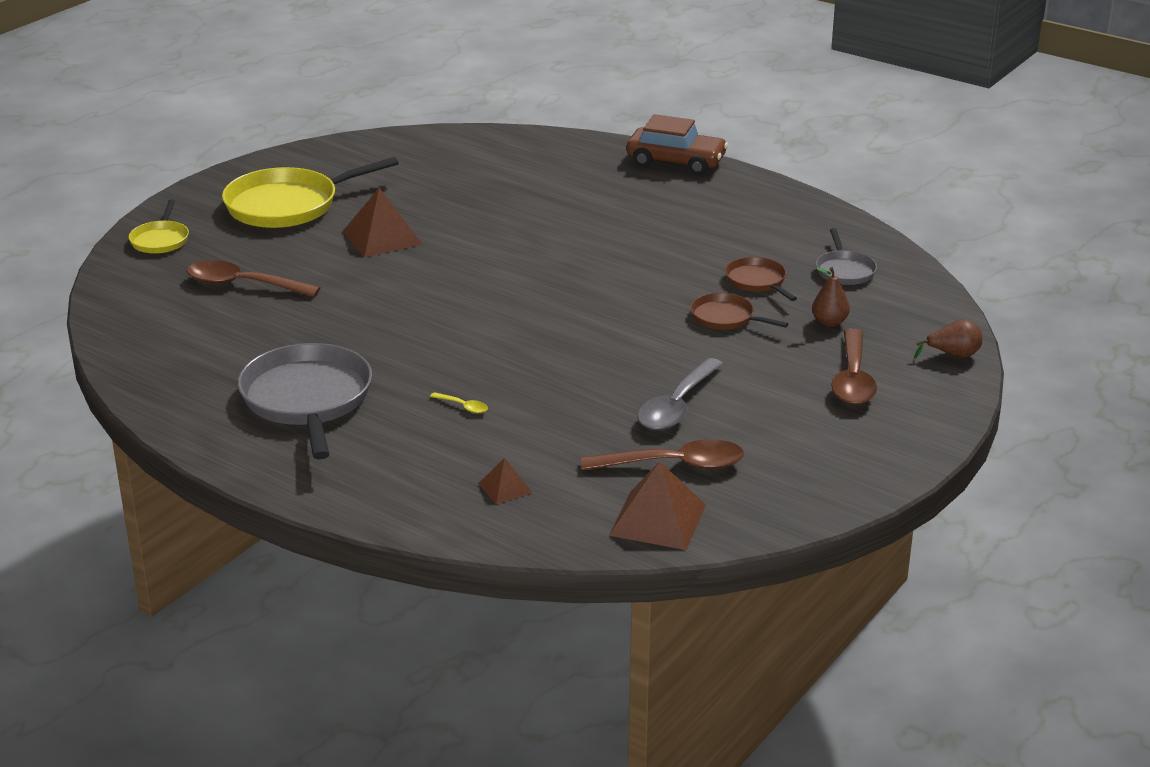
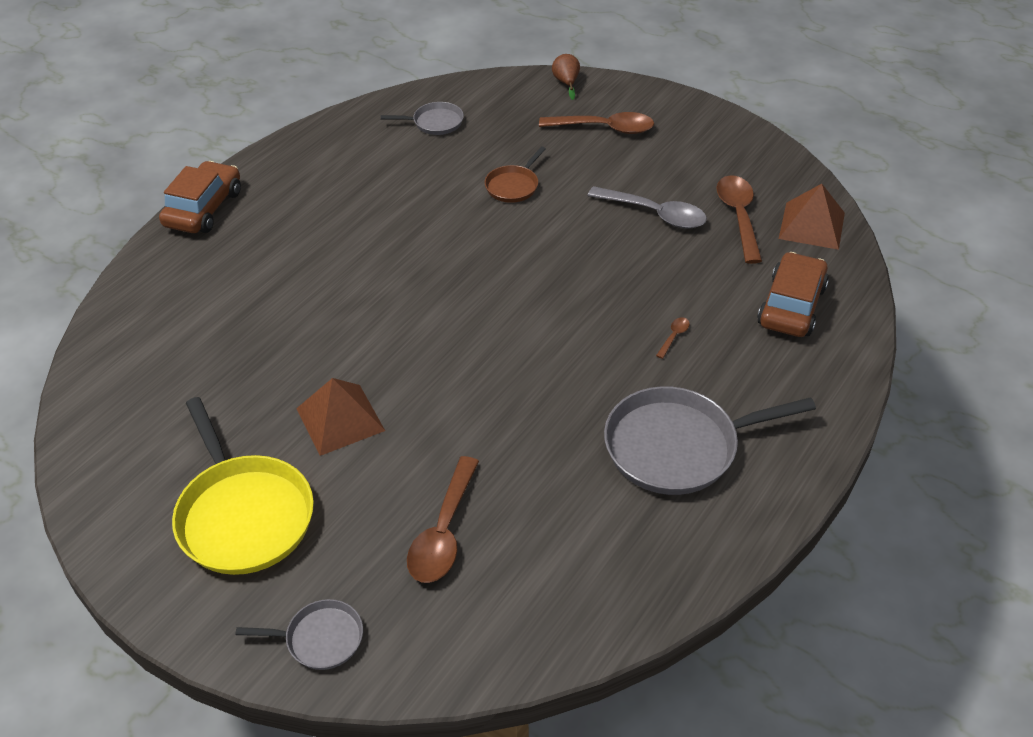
camera: 90 degrees left, 15 degrees up
yellow pan [129,200,189,254] -> grey pan [236,599,363,670]
yellow spoon [430,392,488,413] -> brown spoon [656,317,690,359]
brown pyramid [478,458,533,504] -> brown car [757,252,829,337]
brown pan [725,257,797,301] -> none
brown pear [812,267,850,327] -> none

